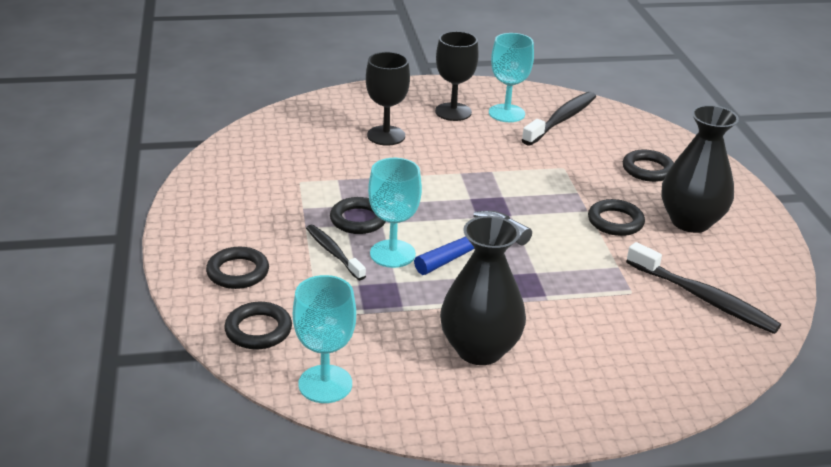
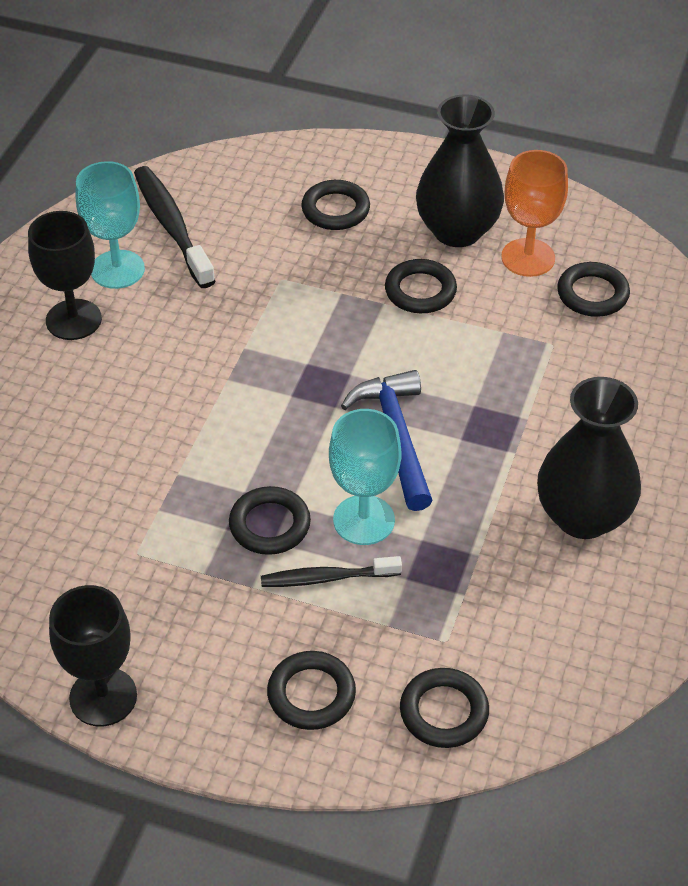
camera: 60 degrees left, 15 degrees up
turquoise goblet [293,275,356,403] -> none
black goblet [366,52,410,146] -> black goblet moved to [49,585,137,727]
black toothbrush [626,242,781,334] -> black ring [557,262,630,317]
none -> orange goblet [501,150,568,277]

